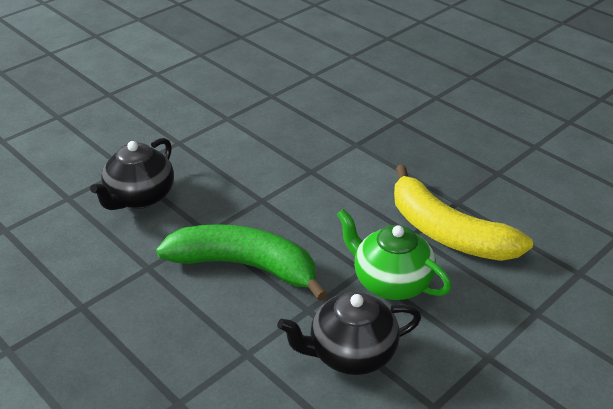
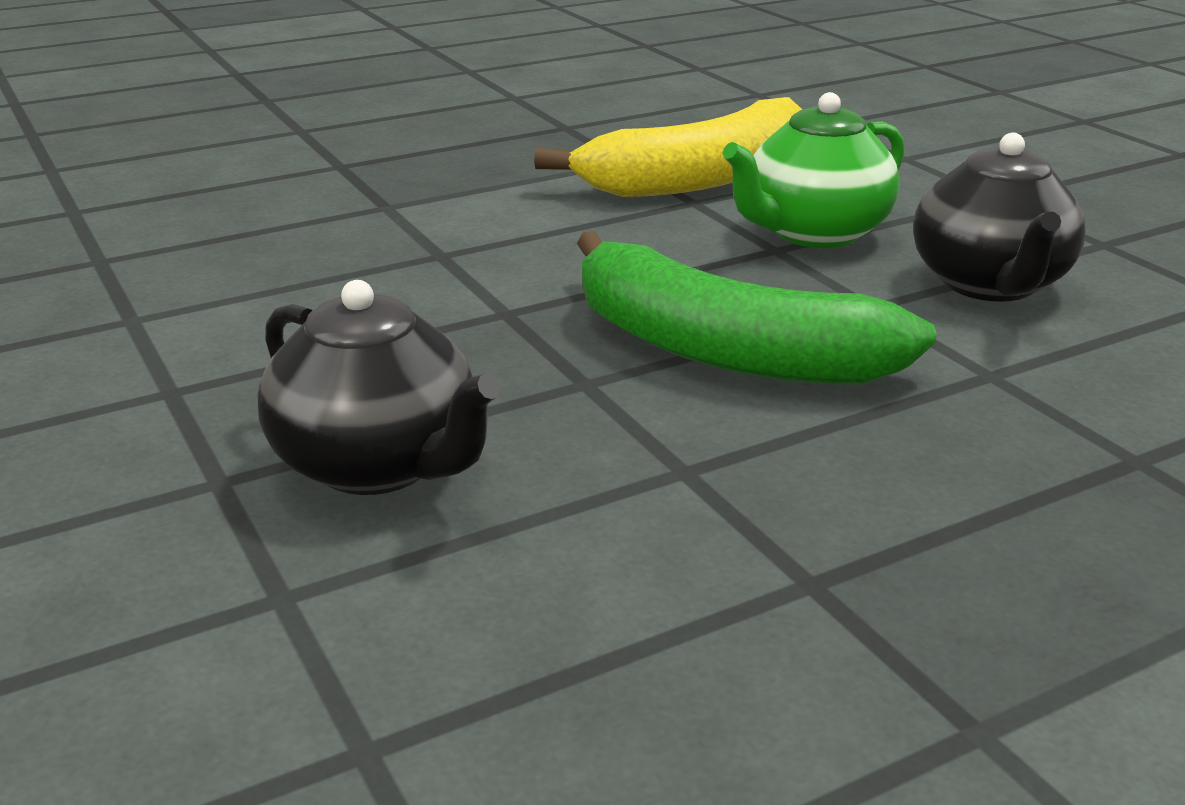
camera: 75 degrees left, 10 degrees down
green banana [156,224,328,301] -> green banana turned 90 degrees counterclockwise [577,231,937,385]

